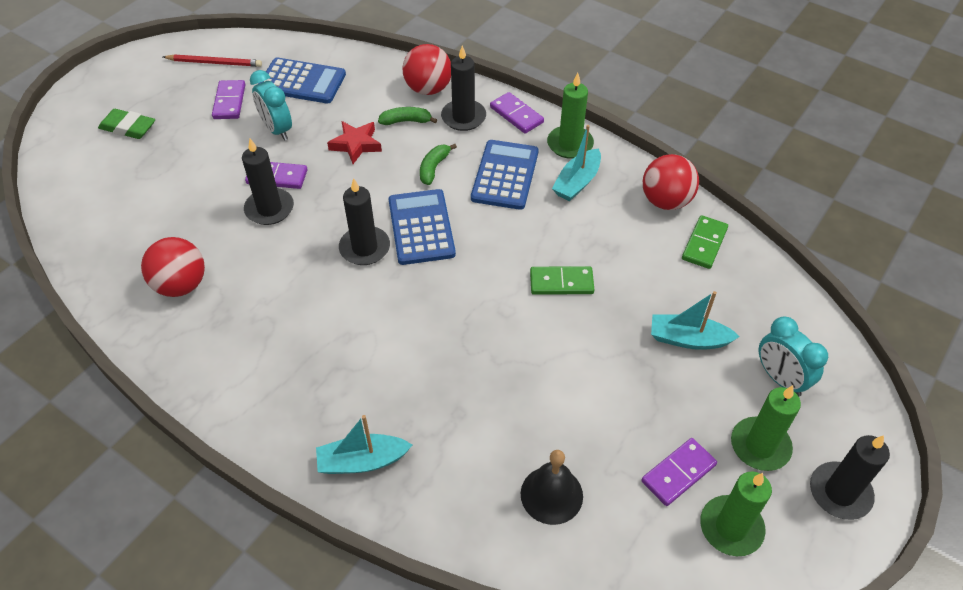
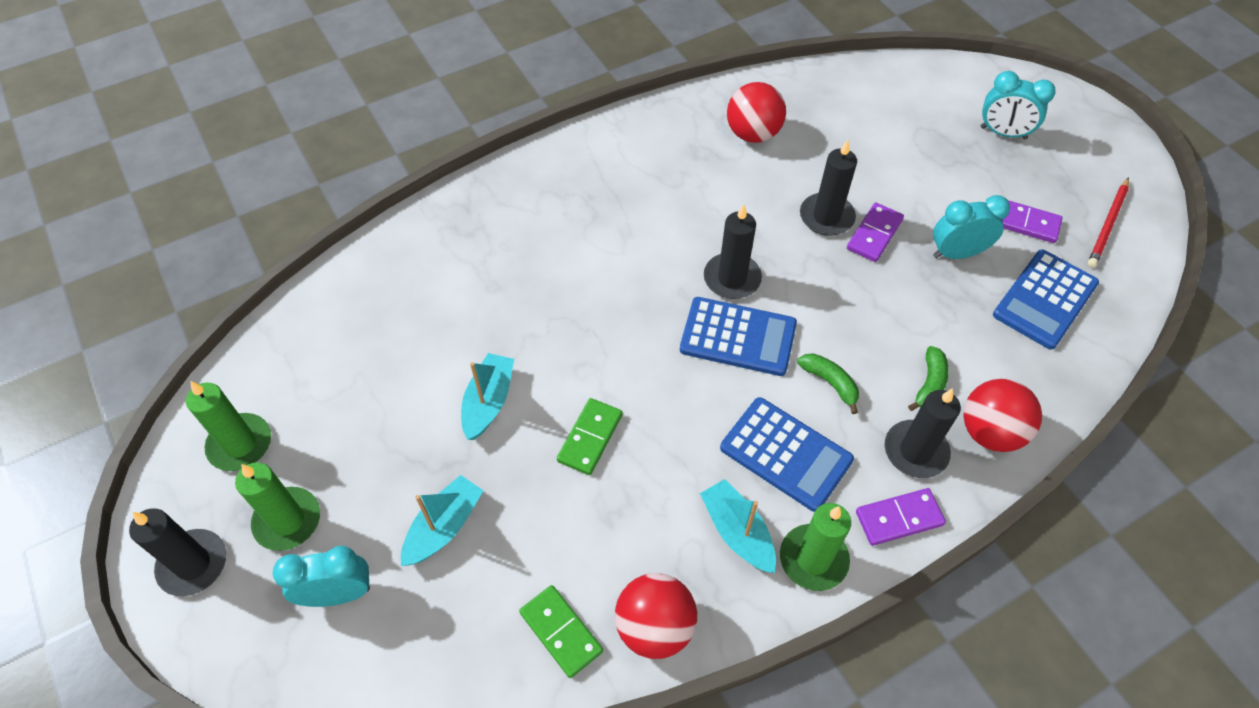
camera: 115 degrees right, 5 degrees up
green eraser [98,109,155,139] -> turquoise clock [981,71,1056,140]
turquoise boat [316,415,412,474] -> turquoise boat moved to [461,353,514,440]
red star [327,121,382,164] -> none
black bell [521,450,583,525] -> none
purple domino [641,438,717,506] -> none

